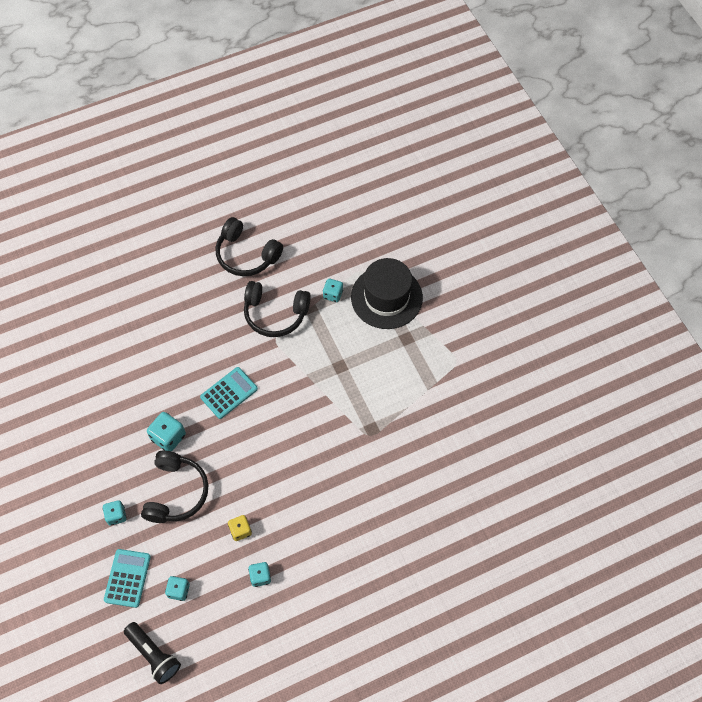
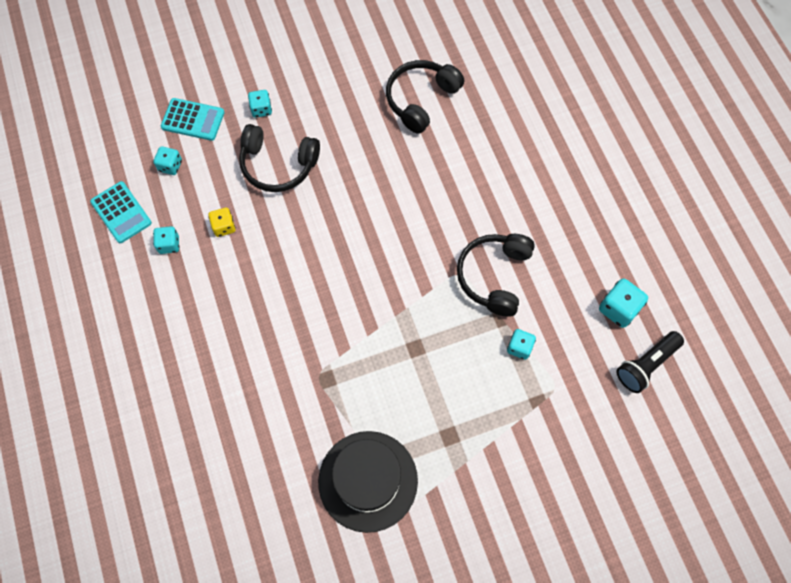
camera: 95 degrees right, 5 degrees up
black flashlight [124,622,181,684] -> black flashlight moved to [616,331,684,393]
turquoise dice [147,412,186,451] -> turquoise dice moved to [599,278,648,328]
turquoise calculator [200,367,258,419] -> turquoise calculator moved to [90,181,152,243]
black headphones [216,217,283,276] -> black headphones moved to [386,60,464,134]
black hat [351,258,423,329] -> black hat moved to [318,431,418,533]

